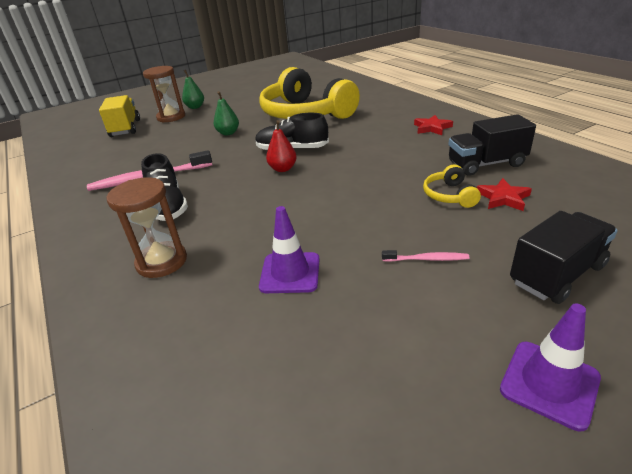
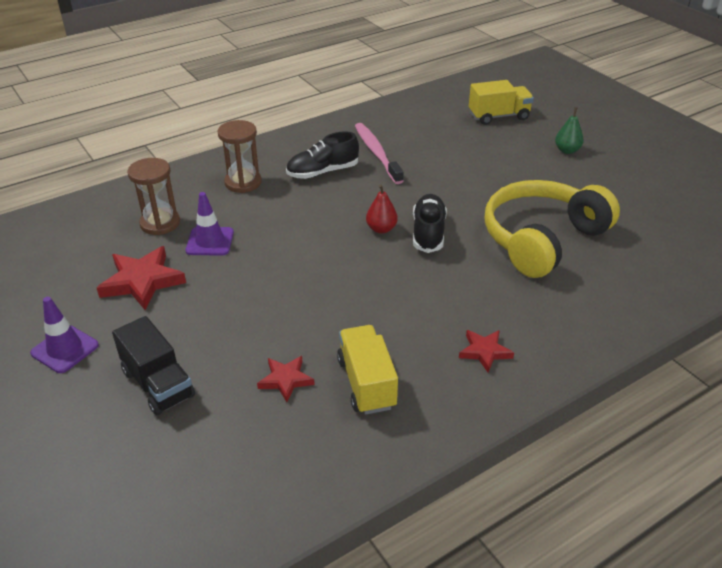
camera: 85 degrees right, 5 degrees up
brown hourglass [143,66,185,123] -> brown hourglass moved to [127,158,180,235]
green pear [214,91,239,135] -> none
pink toothbrush [382,250,469,262] -> none
yellow headphones [423,165,481,208] -> none
black truck [448,114,536,176] -> yellow truck [337,325,398,415]
none -> red star [97,246,186,310]

